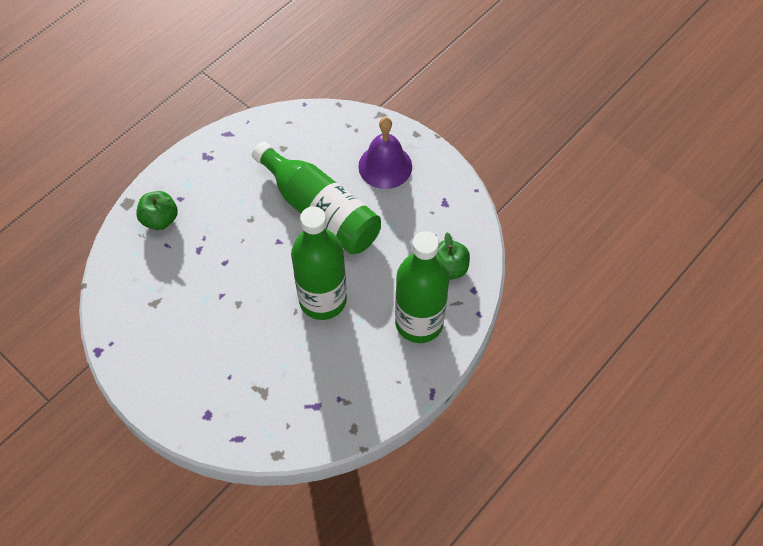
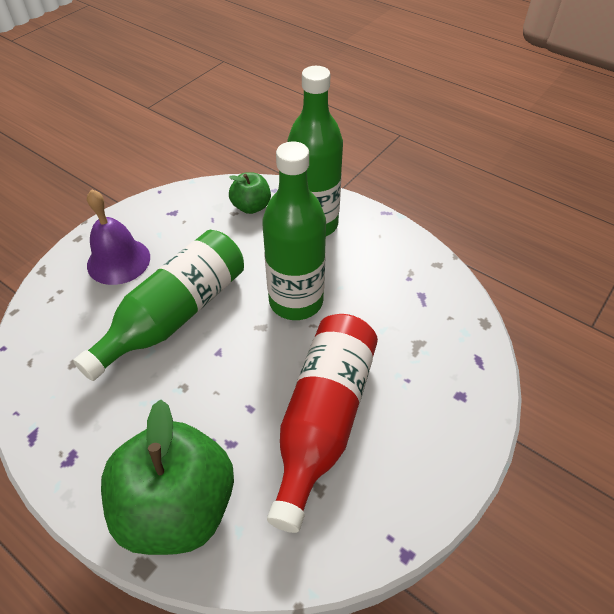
camera: 95 degrees left, 10 degrees down
green apple [136,191,178,230] -> green apple [101,399,234,555], size x1.99
none -> red bottle [267,314,378,533]

